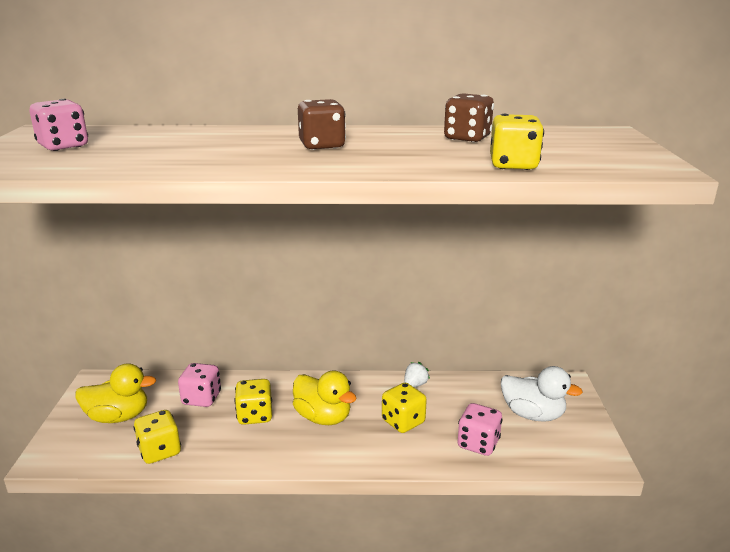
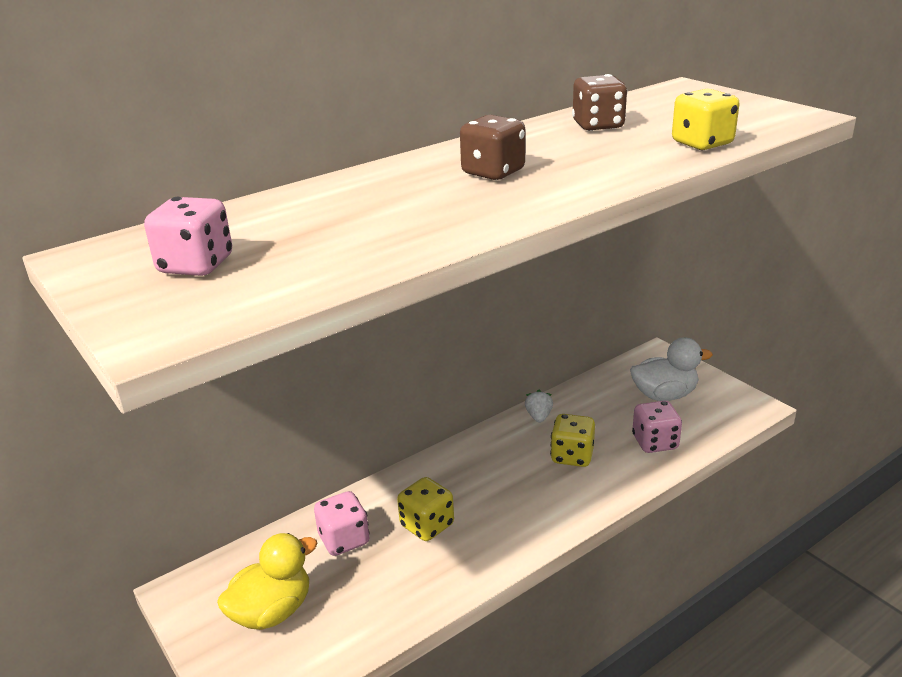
camera: 35 degrees left, 5 degrees up
yellow dice [134,410,181,464] -> none
yellow duck [293,370,357,425] -> none

